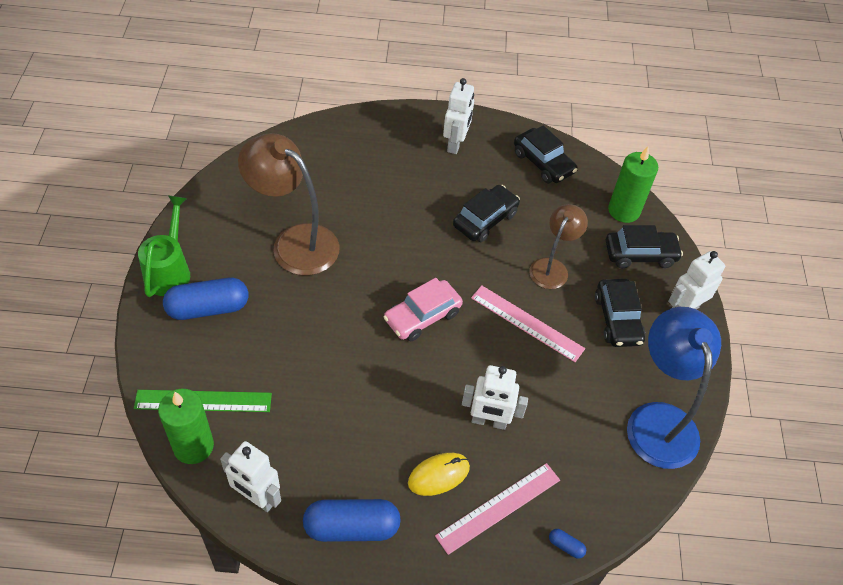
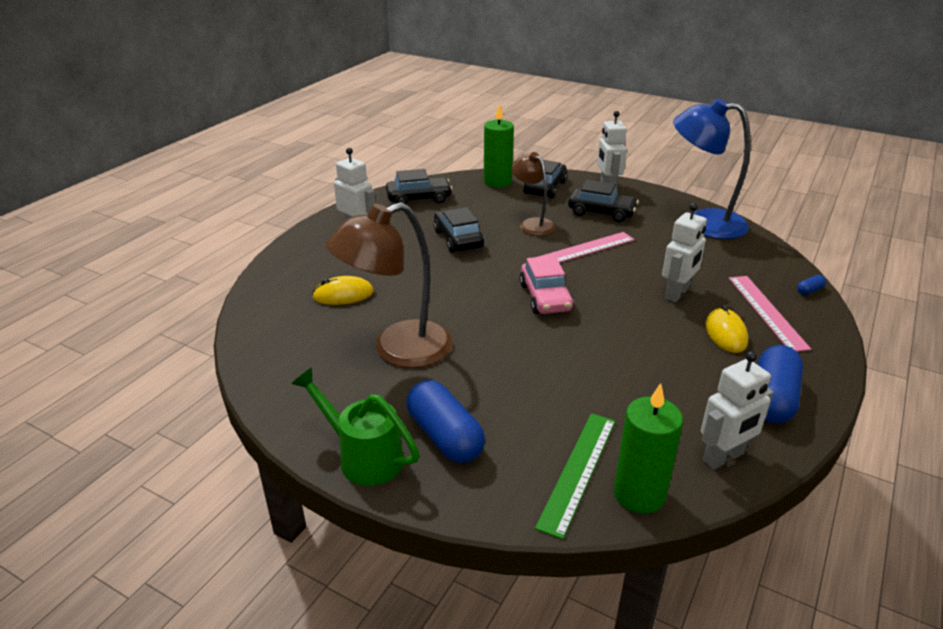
camera: 60 degrees left, 20 degrees down
blue capsule [163,278,248,320] -> blue capsule turned 45 degrees counterclockwise [406,380,485,463]
none -> yellow mouse [312,276,374,305]

